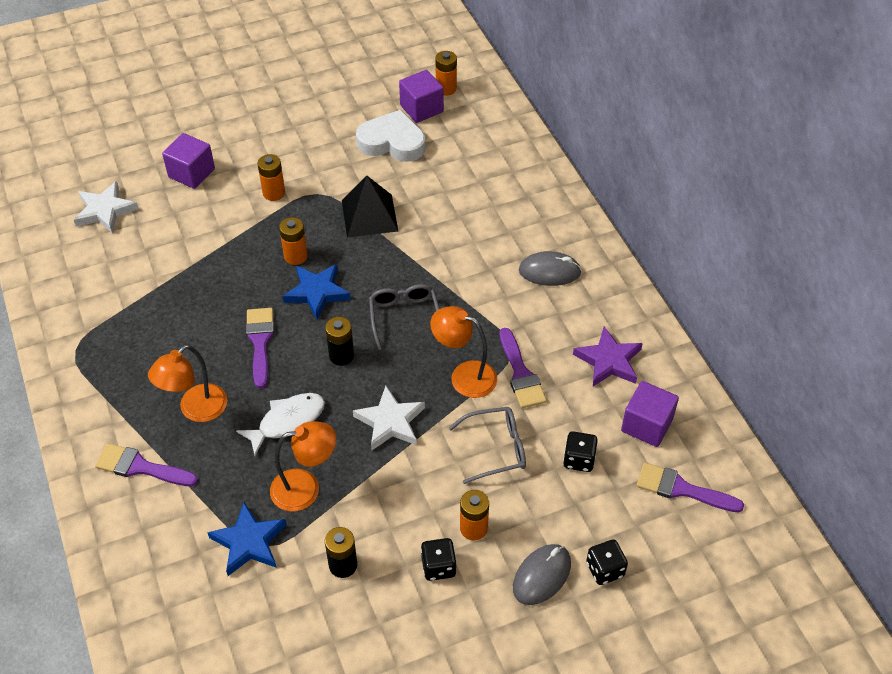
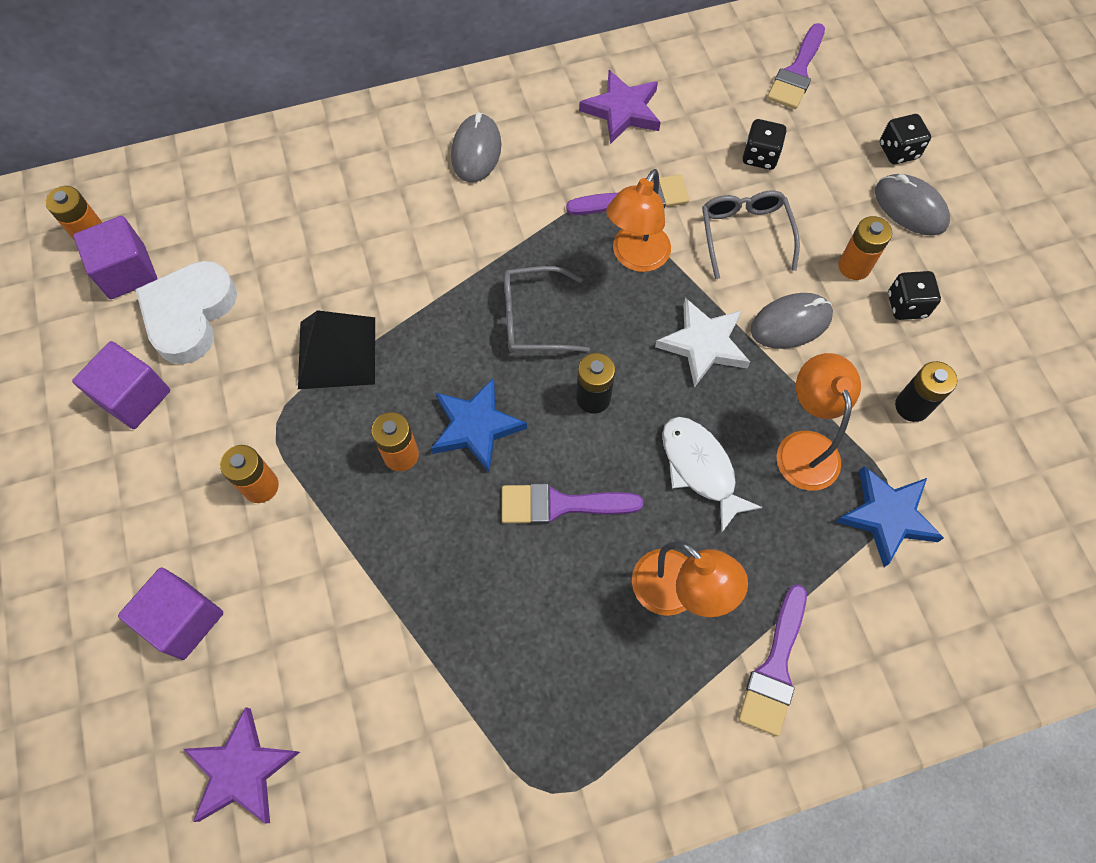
camera: 85 degrees left, 15 degrees up
white star [74,181,139,234] -> purple star [183,707,300,824]
purple cube [621,381,679,447] -> purple cube moved to [72,341,170,429]
none -> grey mouse [750,293,833,349]

